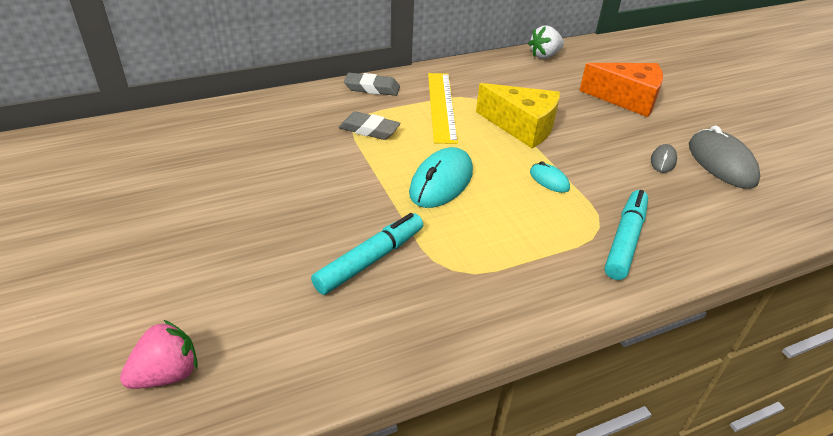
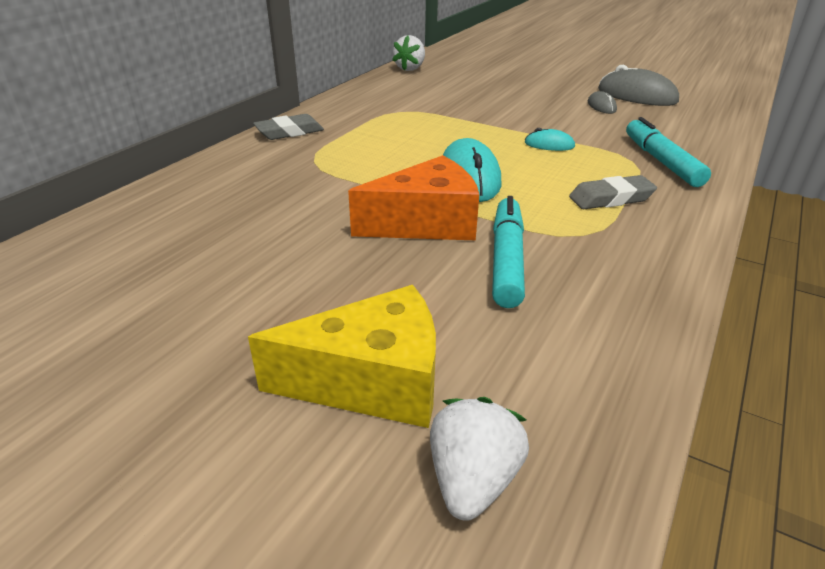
camera: 35 degrees left, 5 degrees down
pink strawberry [120,320,198,389] -> white strawberry [430,397,529,521]
grey eraser [339,111,401,140] -> grey eraser moved to [569,175,657,209]
yellow ruler [428,73,458,144] -> none
yellow cheese [476,83,560,148] -> yellow cheese moved to [248,285,436,428]
orange cheese [579,63,663,117] -> orange cheese moved to [348,155,479,240]

